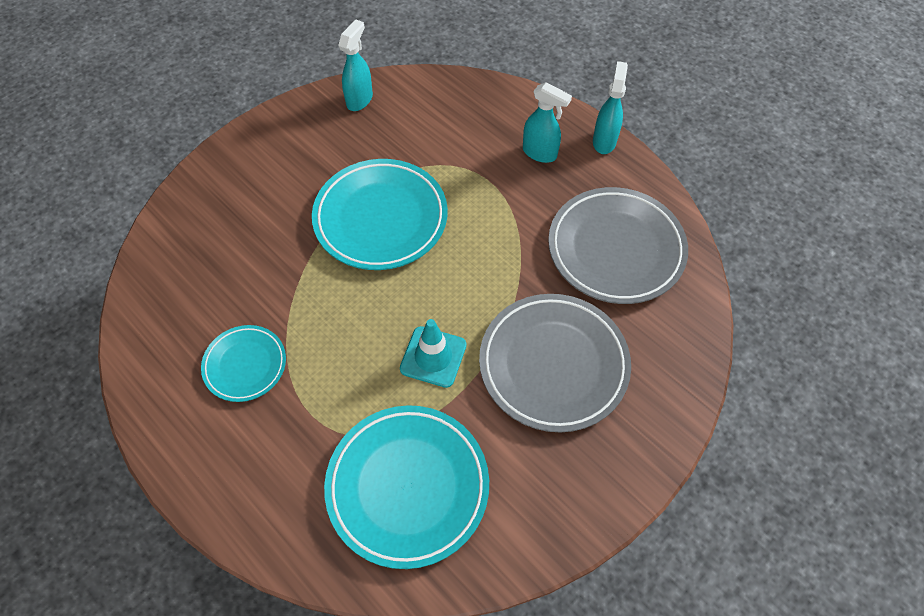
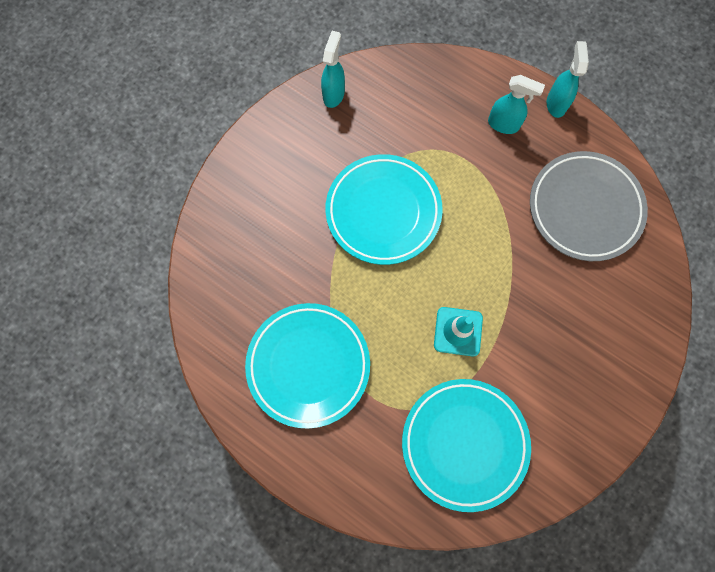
camera: 10 degrees left, 15 degrees up
turquoise plate [201,325,286,402] -> turquoise plate [245,303,370,429], size x1.79
grey plate [479,294,631,432] -> none

